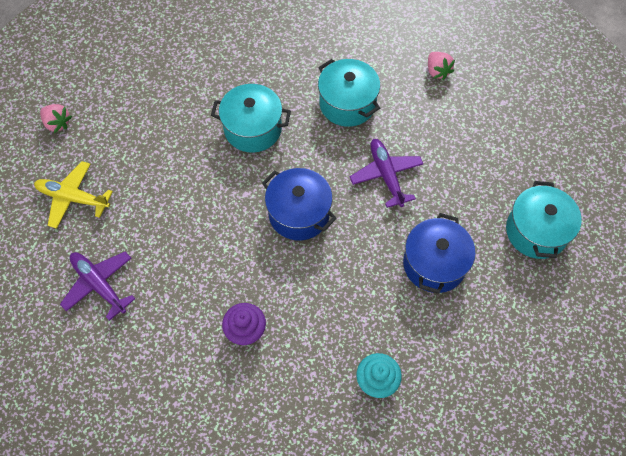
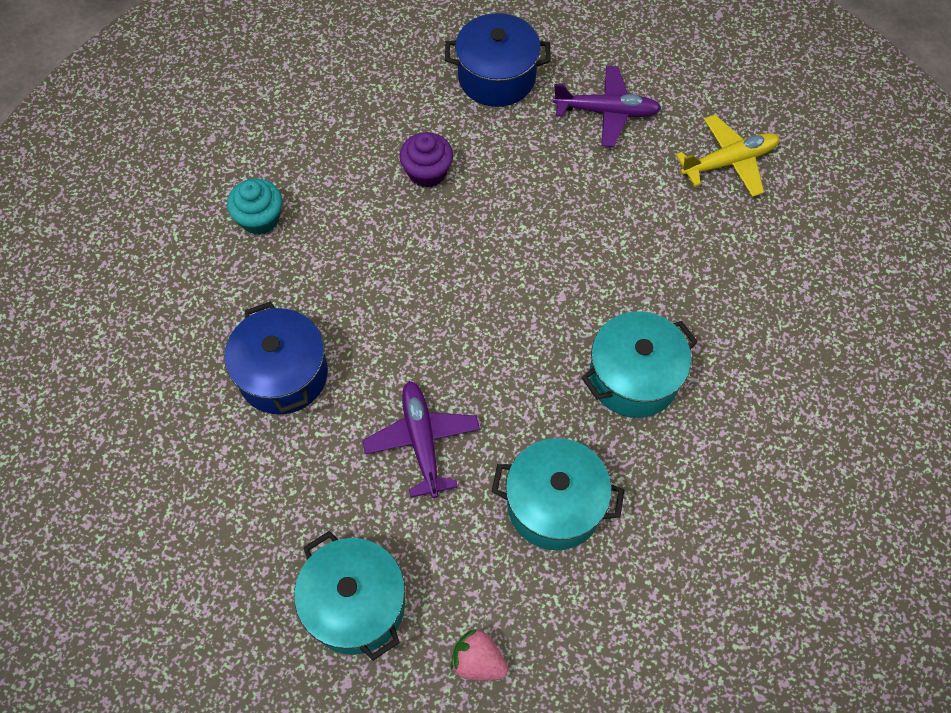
camera: 140 degrees right, 0 degrees up
pink strawberry [40,104,72,133] -> none
blue pot [262,168,337,240] -> blue pot moved to [445,13,551,107]
purple plane [350,139,423,208] -> purple plane turned 135 degrees counterclockwise [362,381,480,498]
turquoise pot [506,181,582,259] -> turquoise pot moved to [294,531,405,661]

